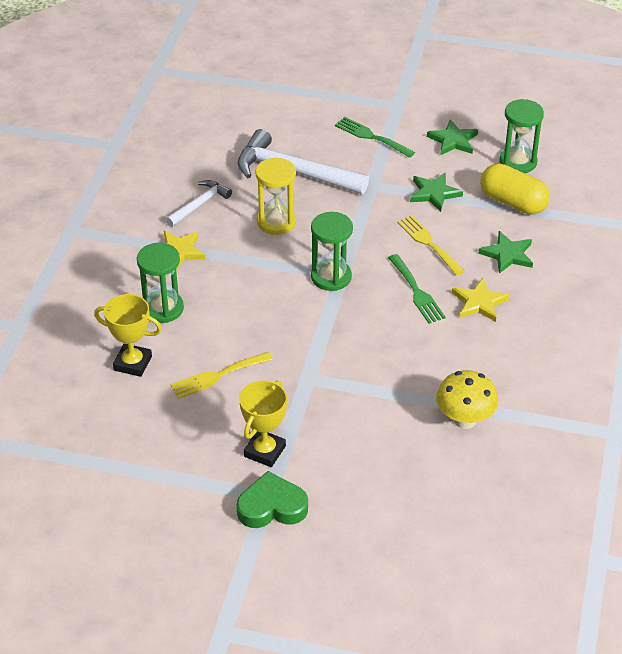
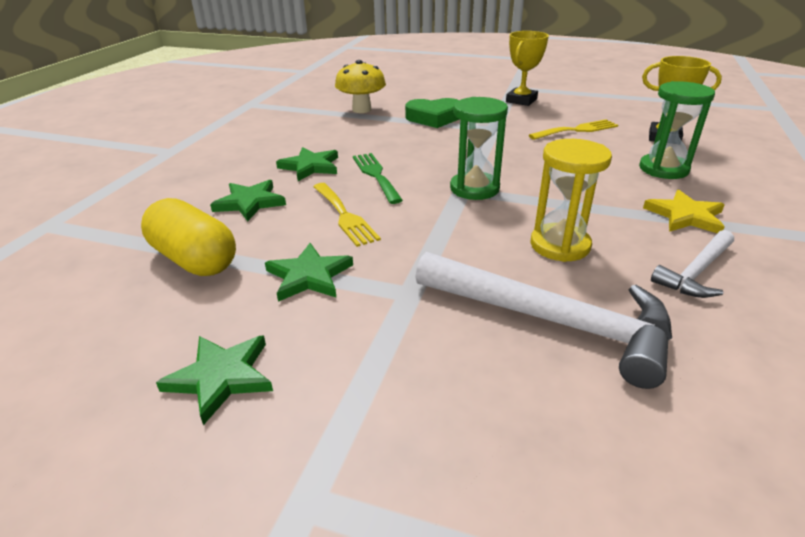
camera: 175 degrees left, 10 degrees down
green heart [237,471,308,528] -> green heart moved to [405,98,459,128]
green fork [335,117,415,158] -> none
yellow star [452,278,510,322] -> green star [276,147,338,181]
green hourglass [499,99,544,173] -> none

